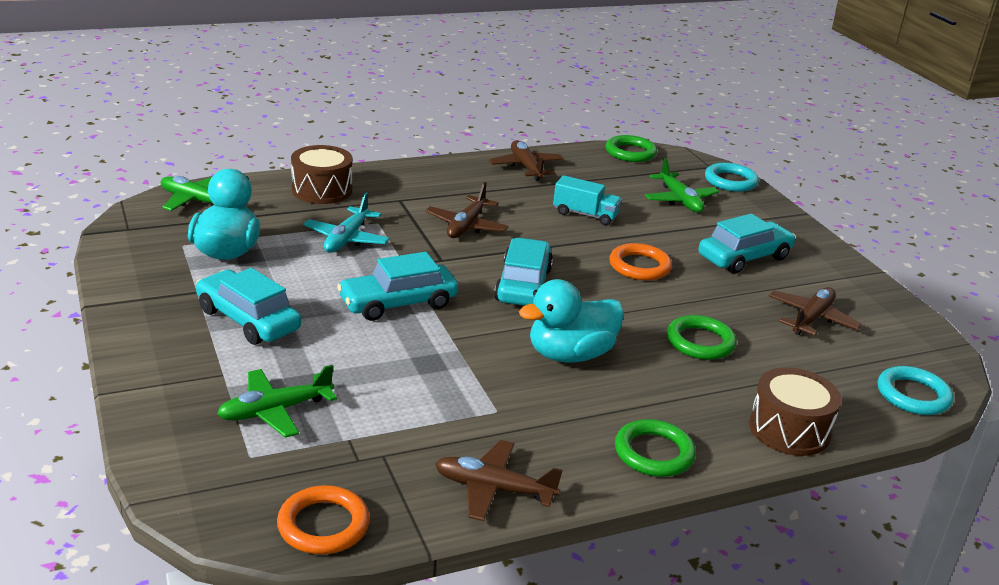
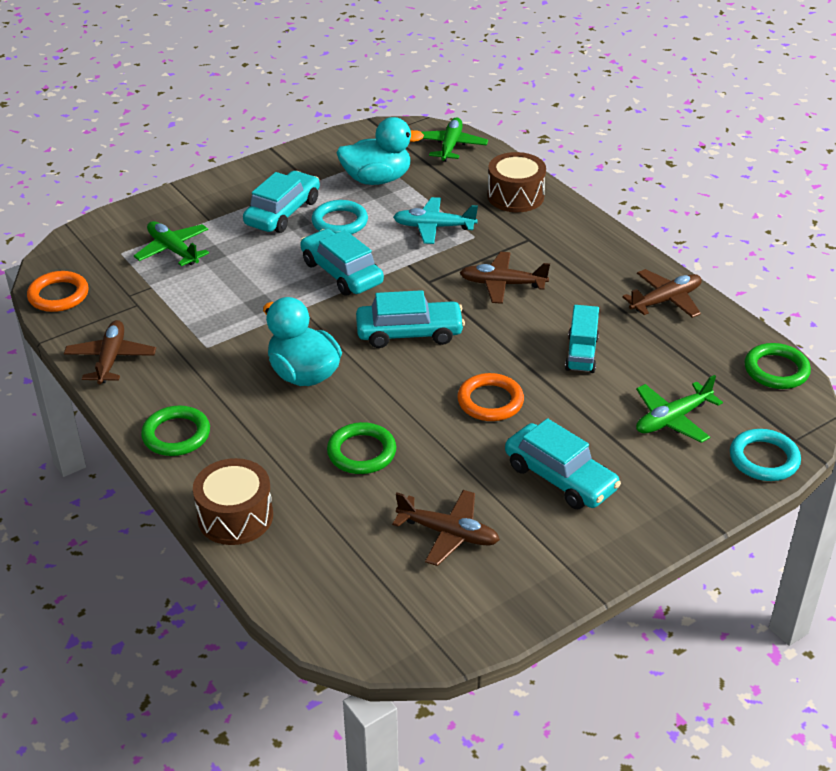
camera: 80 degrees right, 10 degrees up
turquoise ring [878,366,953,415] -> turquoise ring moved to [312,200,368,234]

